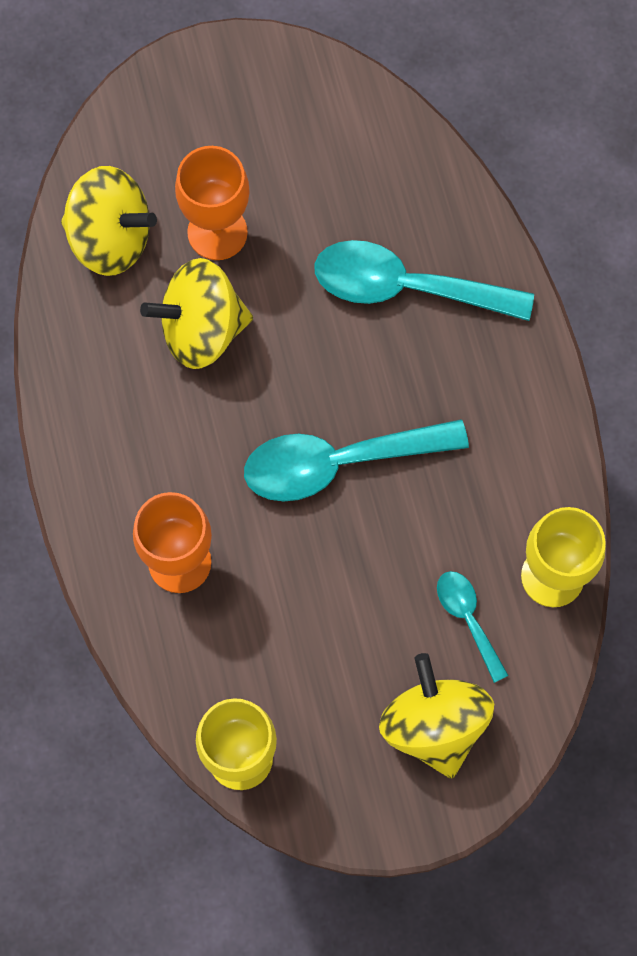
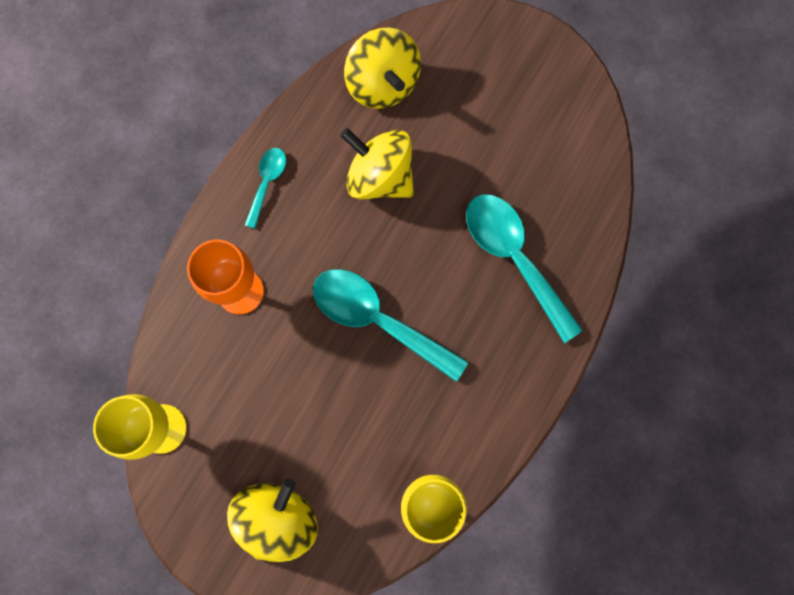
camera: 45 degrees right, 5 degrees up
orange goblet [175,146,250,260] -> none
turquoise spoon [437,571,509,683] -> turquoise spoon moved to [245,148,286,229]

